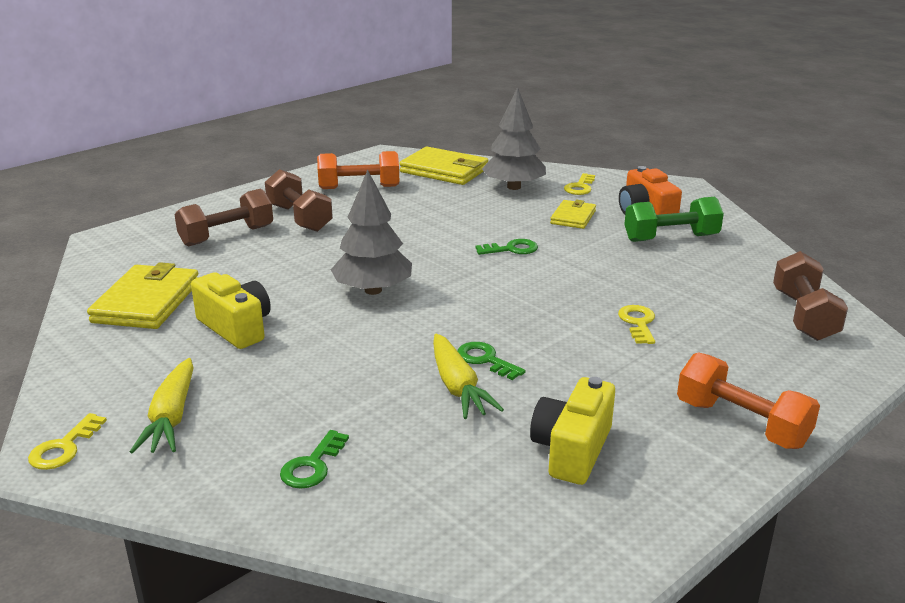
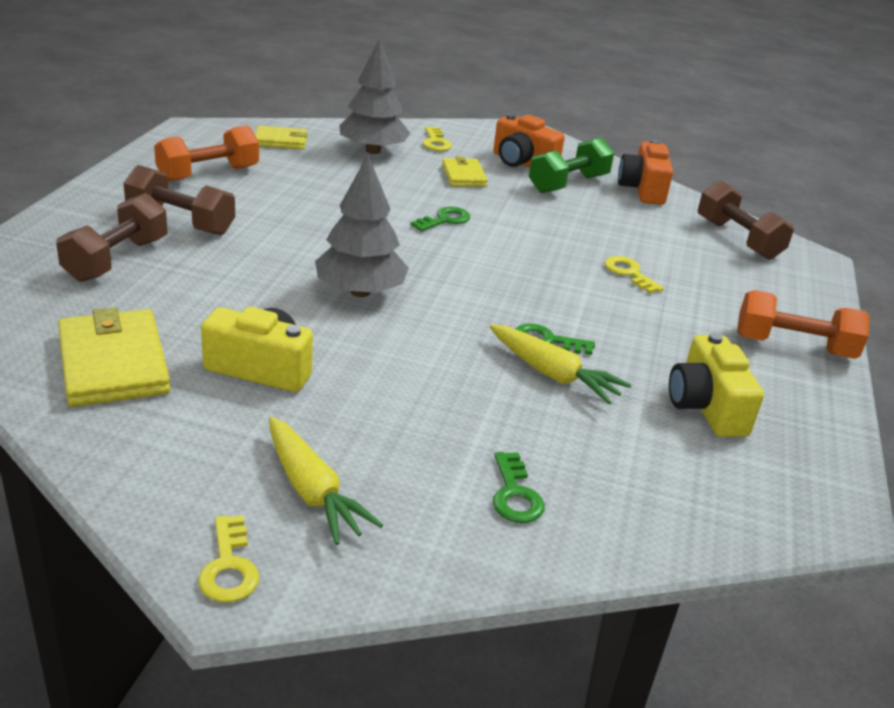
camera: 35 degrees left, 5 degrees up
yellow wallet [399,147,488,185] -> yellow wallet [255,126,308,149], size x0.58
none -> orange camera [618,139,673,205]

